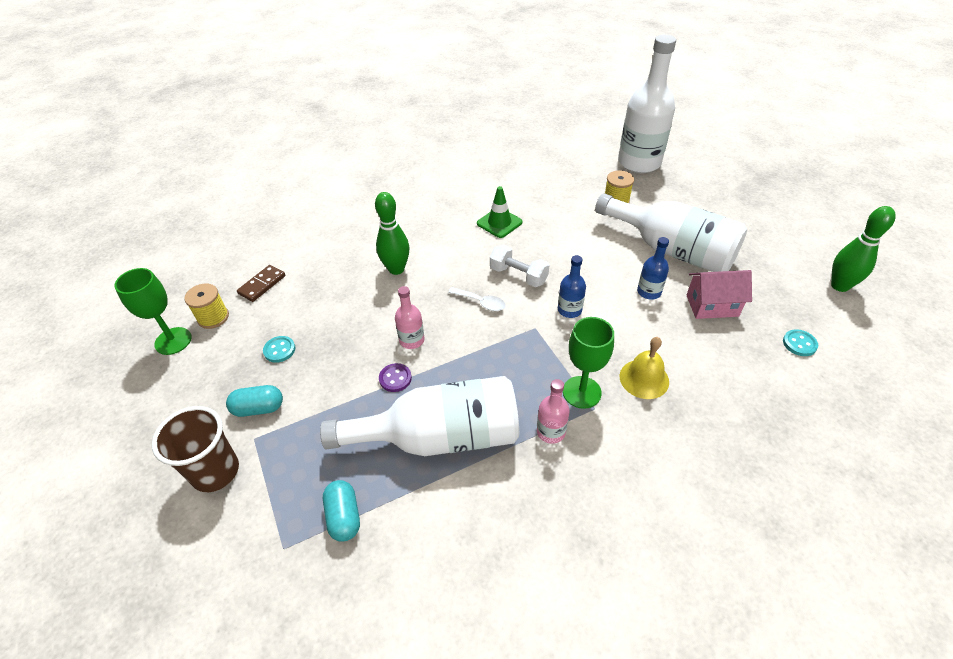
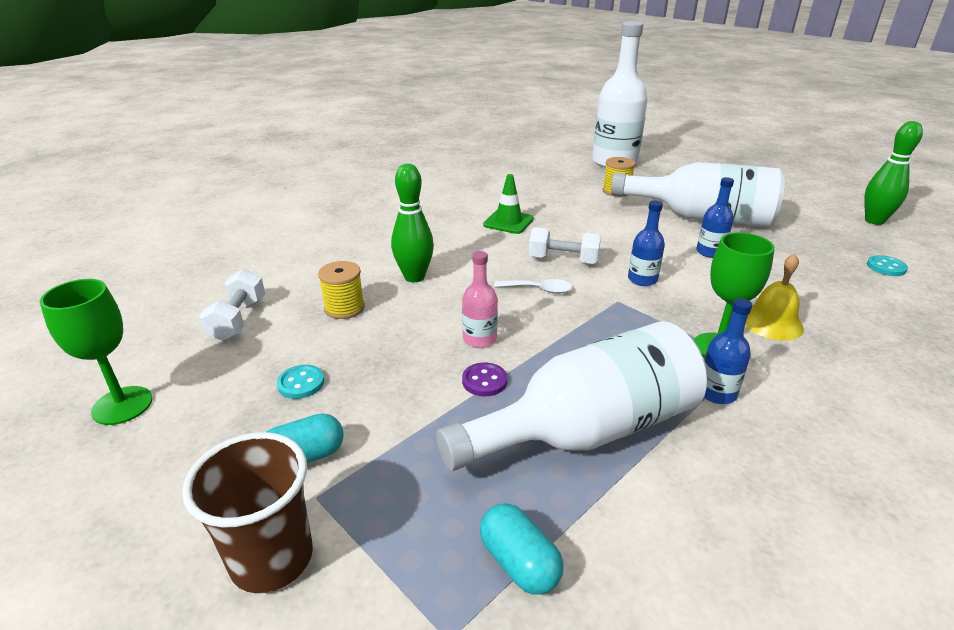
camera: 20 degrees left, 15 degrees down
yellow spool [184,284,229,329] -> yellow spool moved to [318,261,365,319]
brown domino [237,265,286,302] -> white dumbbell [199,269,265,341]
pink bottle [537,379,570,444] -> blue bottle [704,298,752,404]
pink house [686,270,752,319] -> none

